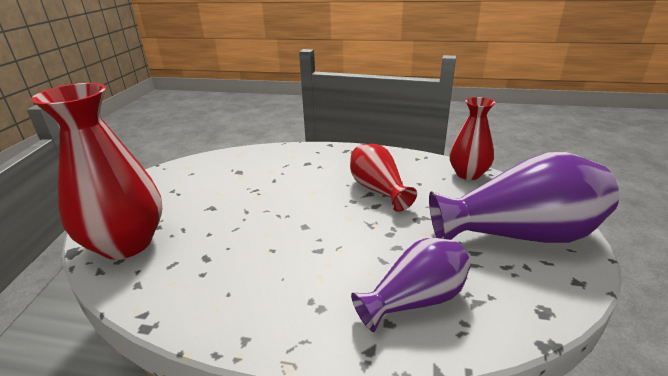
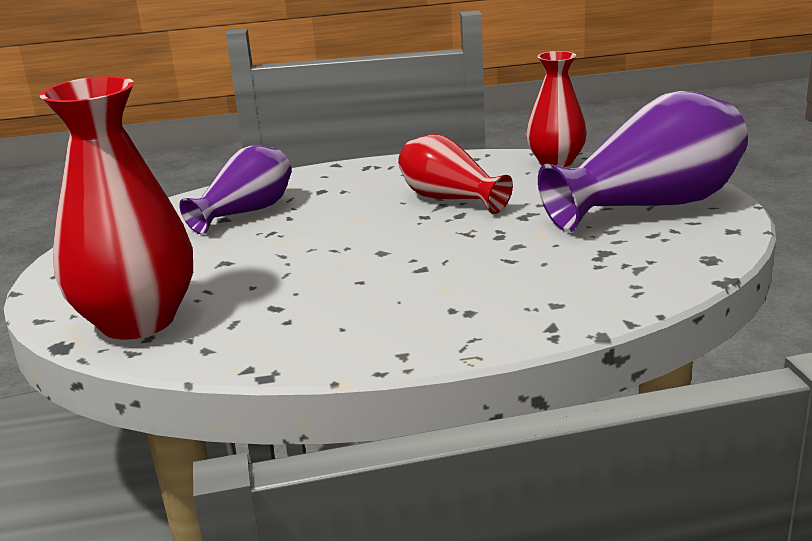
camera: 20 degrees left, 5 degrees down
purple vase [351,238,471,332] -> purple vase moved to [179,146,291,235]

